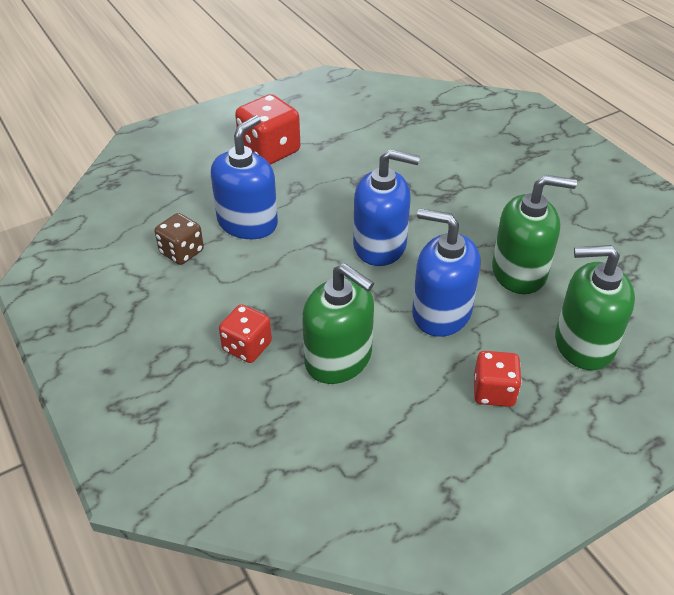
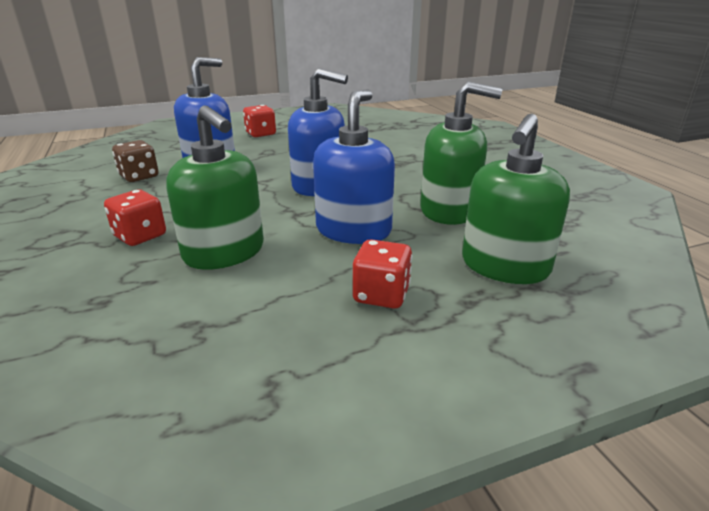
camera: 10 degrees right, 15 degrees down
red dice [235,94,300,165] -> red dice [243,105,276,137], size x0.63
blue soap dispenser [412,208,481,337] -> blue soap dispenser turned 75 degrees clockwise [313,89,395,244]
green soap dispenser [555,245,635,370] -> green soap dispenser turned 75 degrees counterclockwise [462,114,570,284]

